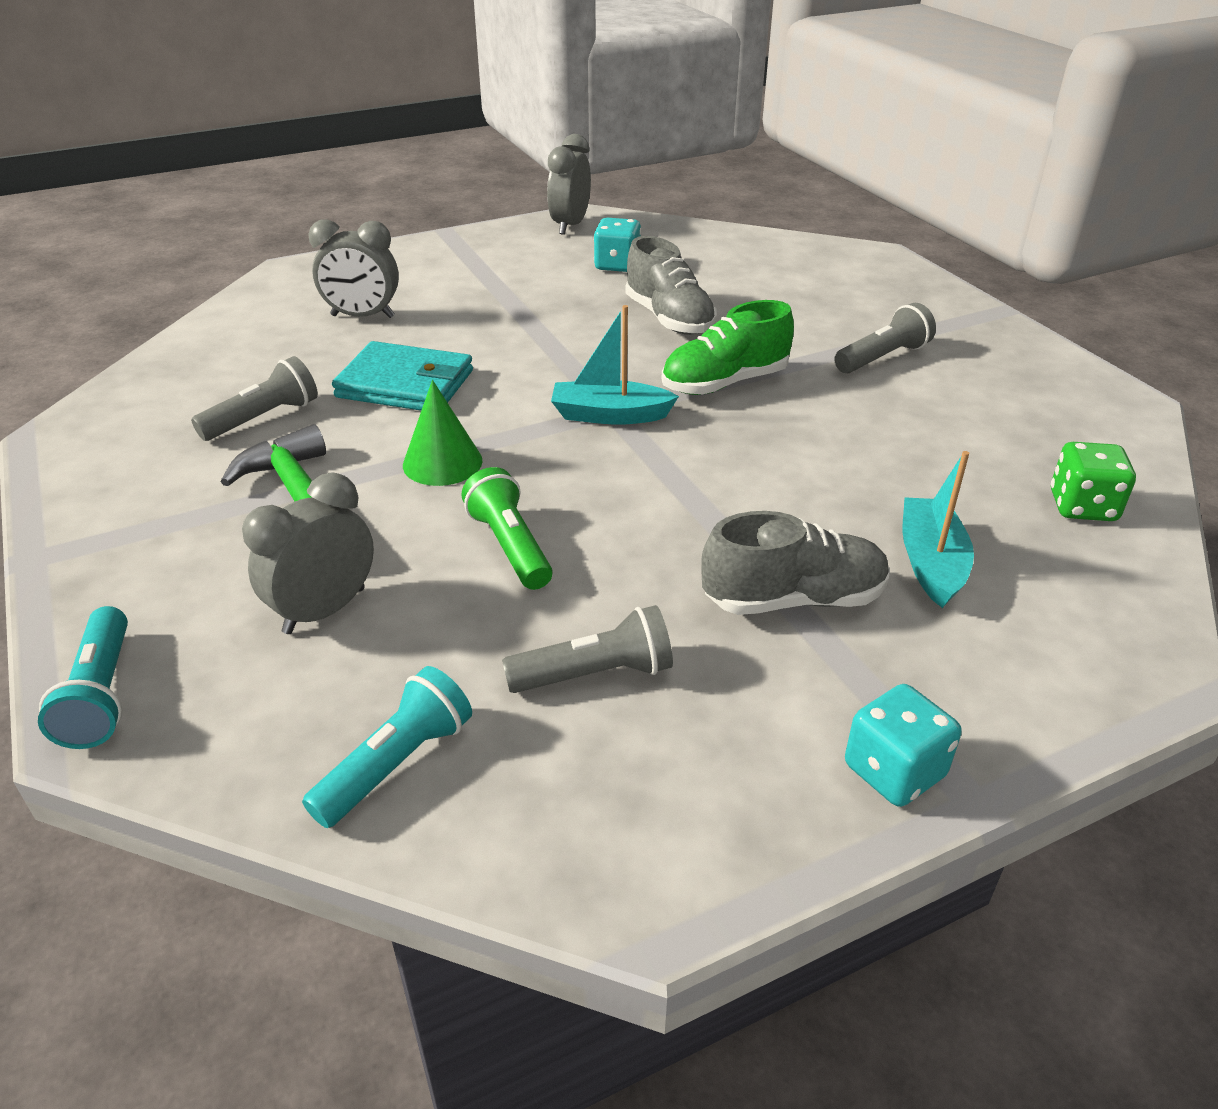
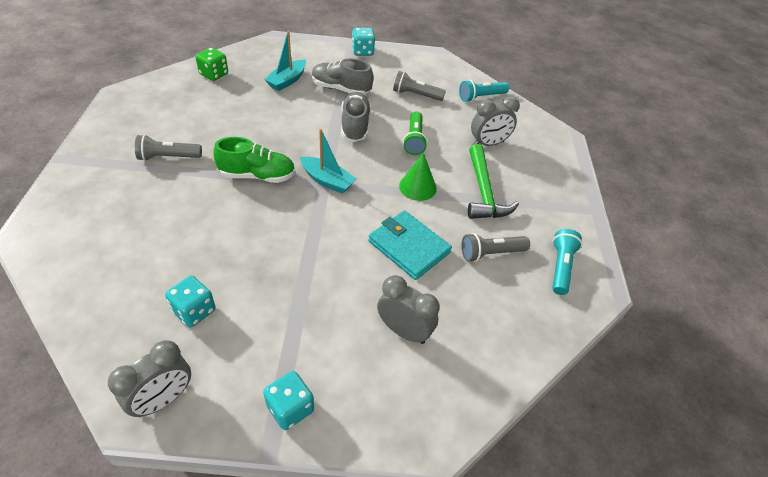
camera: 155 degrees left, 10 degrees up
turquoise flashlight [38,606,128,749] -> turquoise flashlight moved to [552,229,582,295]
grey shoe [626,236,717,335] -> grey shoe moved to [341,92,371,142]
none -> turquoise dice [263,371,314,430]

